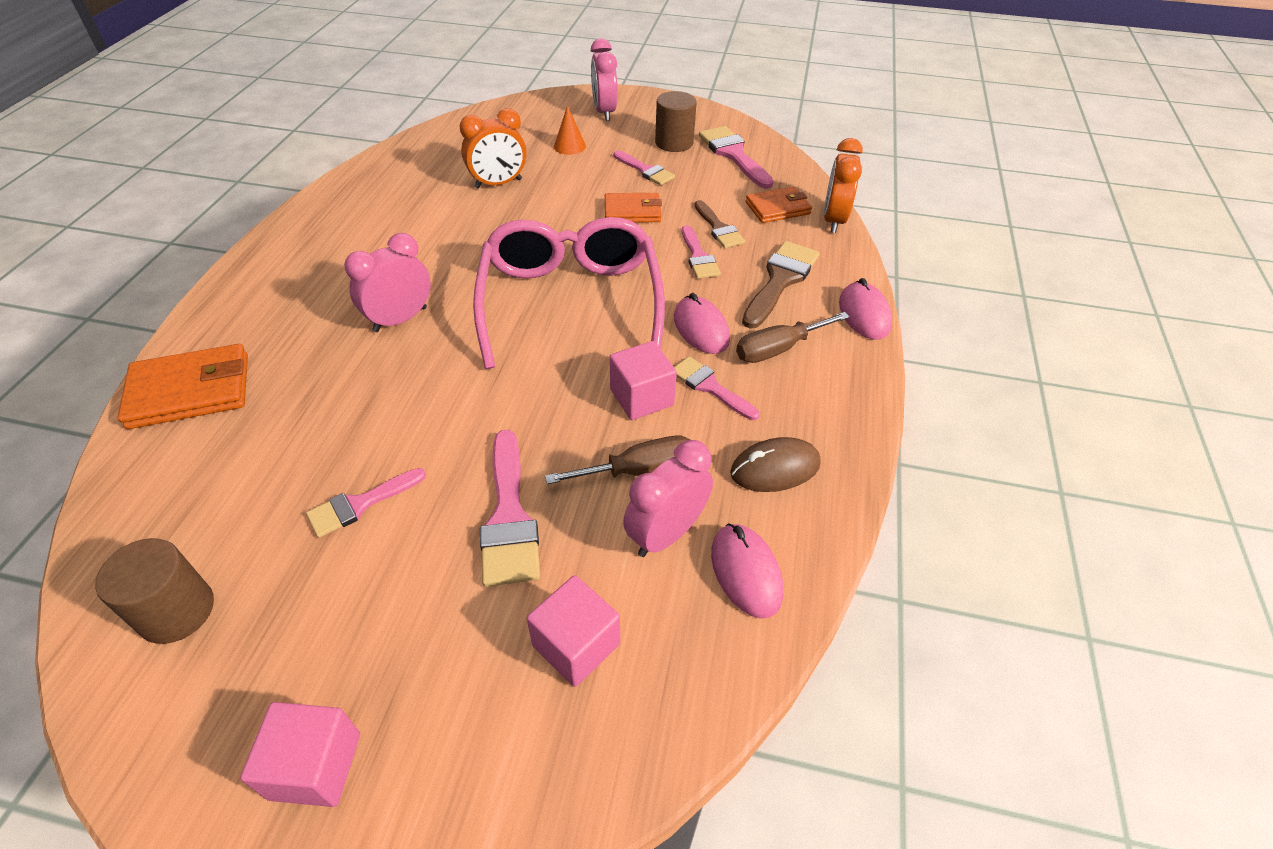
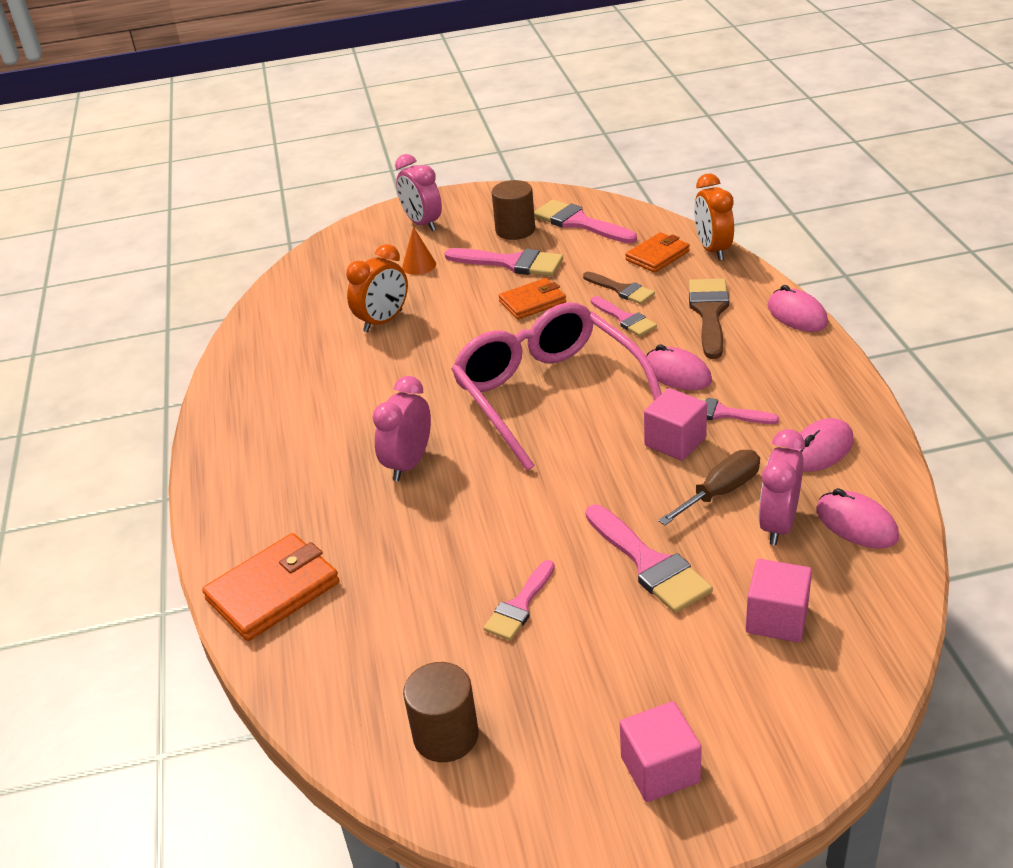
camera: 20 degrees left, 10 degrees down
pink brush [614,151,675,185] -> pink brush [444,248,563,276], size x1.57
brown mouse [730,437,821,492] -> pink mouse [790,418,854,472]
brown screwdriver [736,312,850,363] -> none

